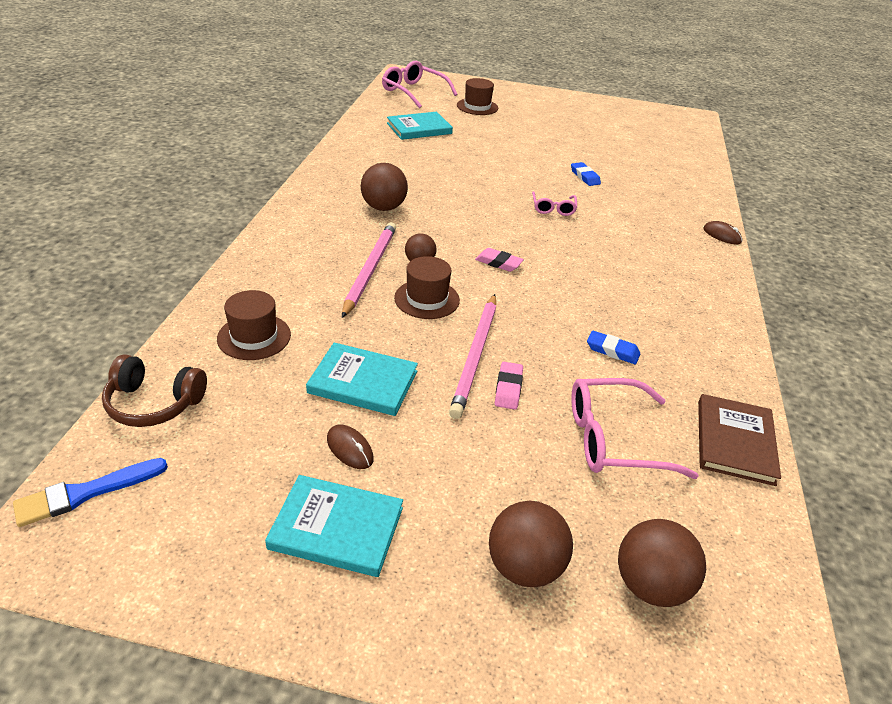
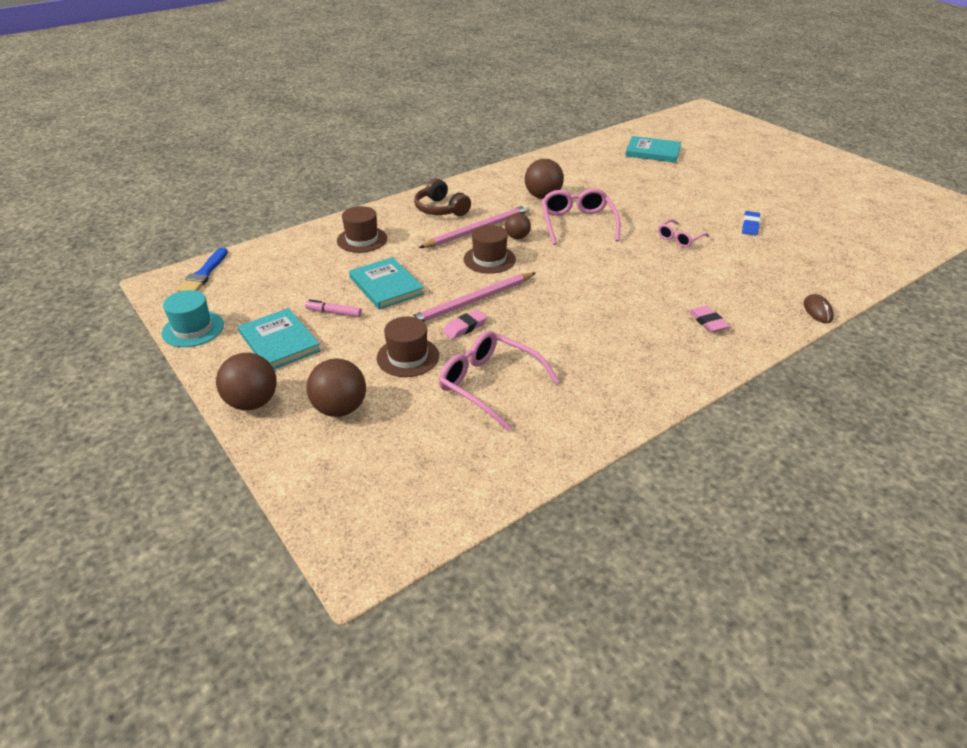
camera: 45 degrees right, 0 degrees up
blue brush [13,458,168,527] -> blue brush turned 90 degrees counterclockwise [177,247,228,292]
brown headphones [102,354,207,427] -> brown headphones moved to [414,178,471,216]
brown mouse [327,425,374,469] -> pink marker [305,299,362,317]
pink glasses [382,61,458,108] -> pink glasses moved to [541,188,620,245]
brown hat [457,78,498,115] -> brown hat moved to [377,316,439,377]
pink eraser [475,248,524,272] -> pink eraser moved to [689,306,730,333]
blue eraser [587,330,640,364] -> none
brown ball [618,519,706,607] -> brown ball moved to [216,353,277,410]
brown book [698,394,781,486] -> none
none -> turquoise hat [162,290,224,347]

